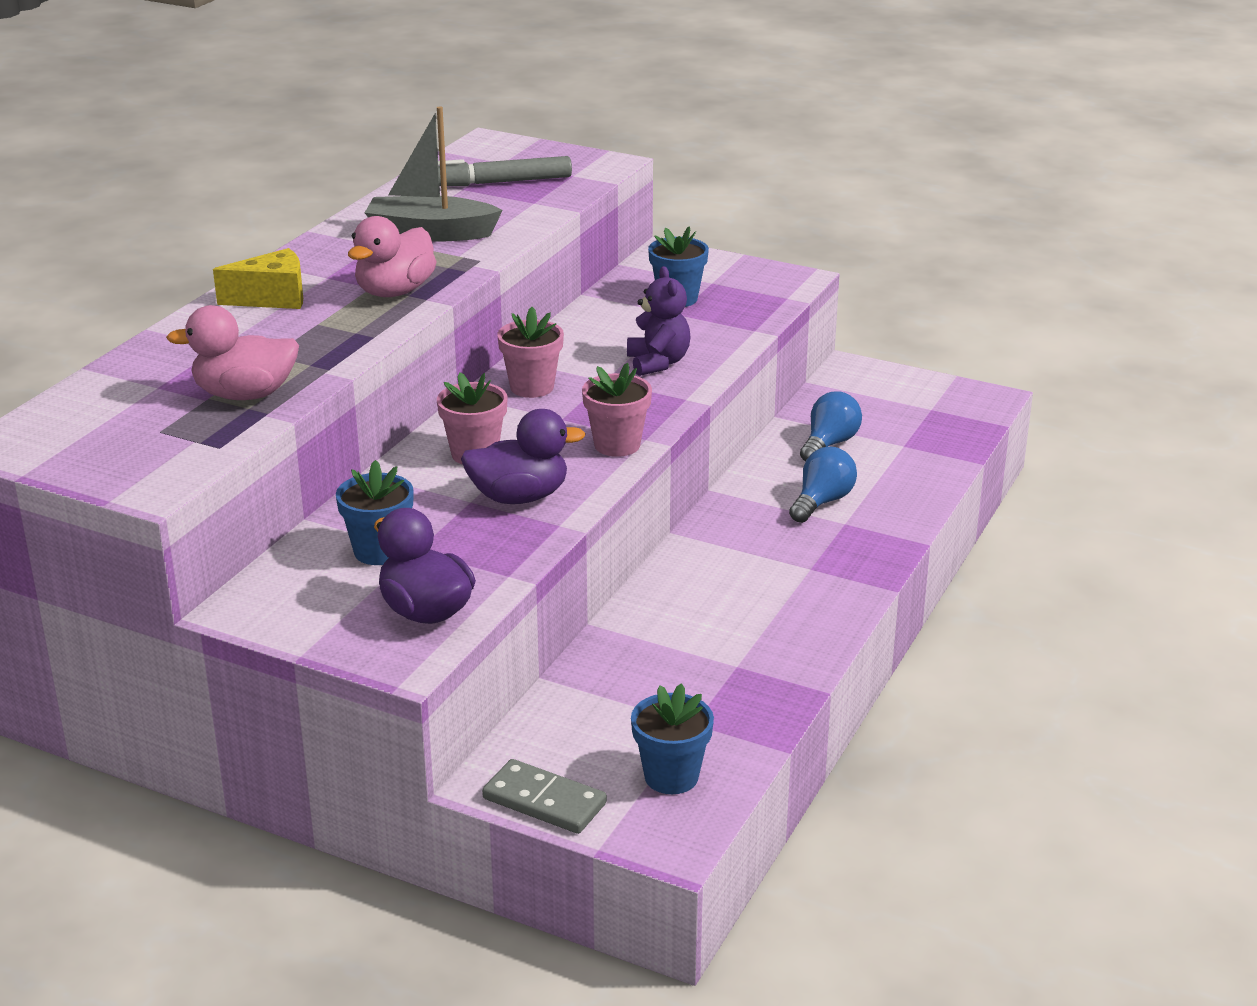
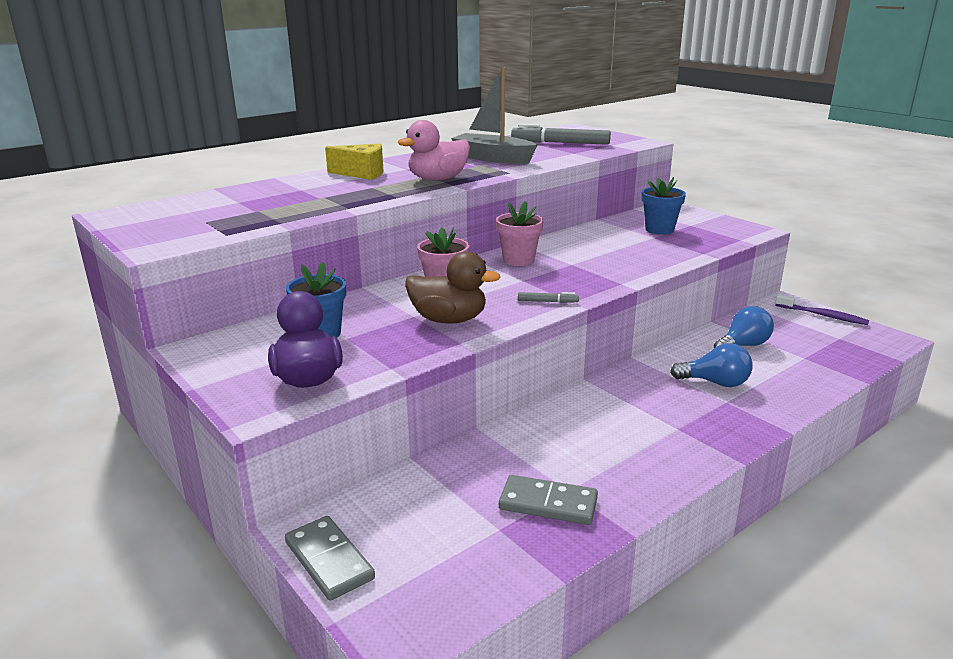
camera: 25 degrees right, 5 degrees down
pink duck [166,305,299,400] -> none
purple duck [461,409,586,504] -> brown duck [405,251,501,324]
pink flower pot [582,363,652,457] -> grey marker [518,292,579,303]
purple teddy bear [627,266,691,376] -> none
blue flower pot [631,683,714,794] -> none
blue light bulb [789,447,857,523] -> blue light bulb turned 45 degrees clockwise [670,343,752,387]
none -> grey domino [499,475,598,525]
none -> purple toothbrush [775,294,869,325]

